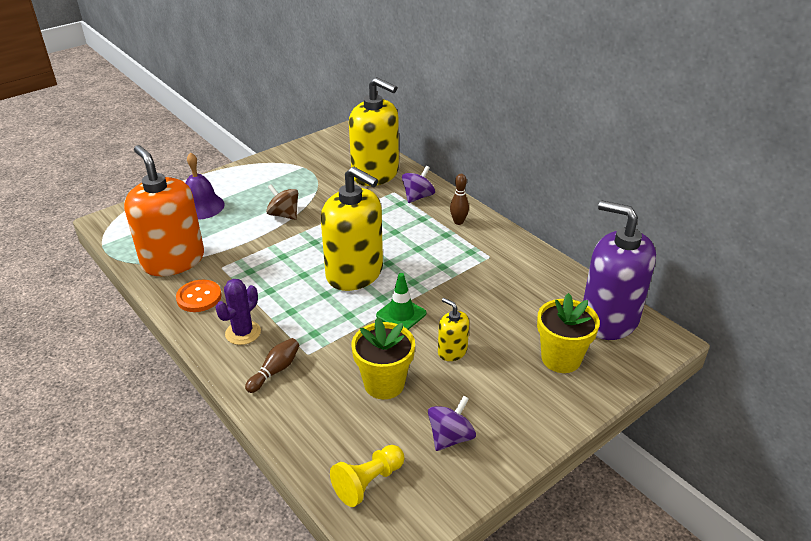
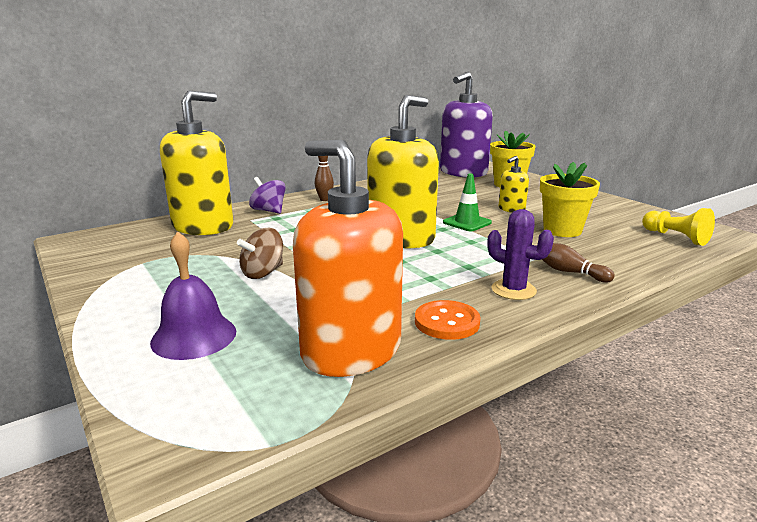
camera: 85 degrees left, 15 degrees down
orange soap dispenser [124,145,204,276] -> orange soap dispenser turned 75 degrees clockwise [293,140,403,377]
purple spinning top [428,396,476,451] -> none

